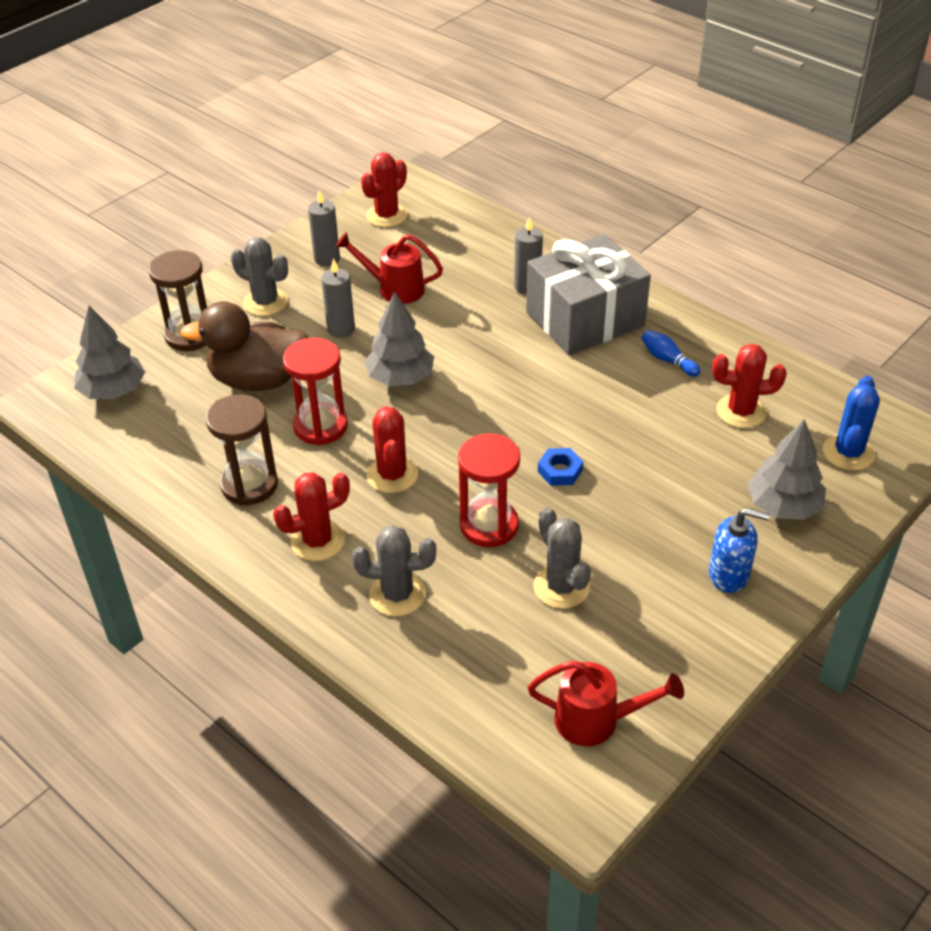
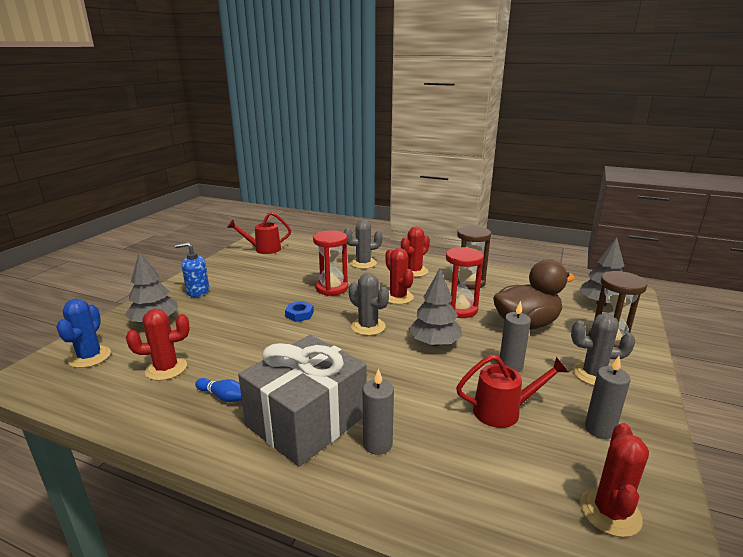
camera: 160 degrees right, 20 degrees down
grey cactus [534,508,591,609] -> grey cactus moved to [349,273,389,336]

